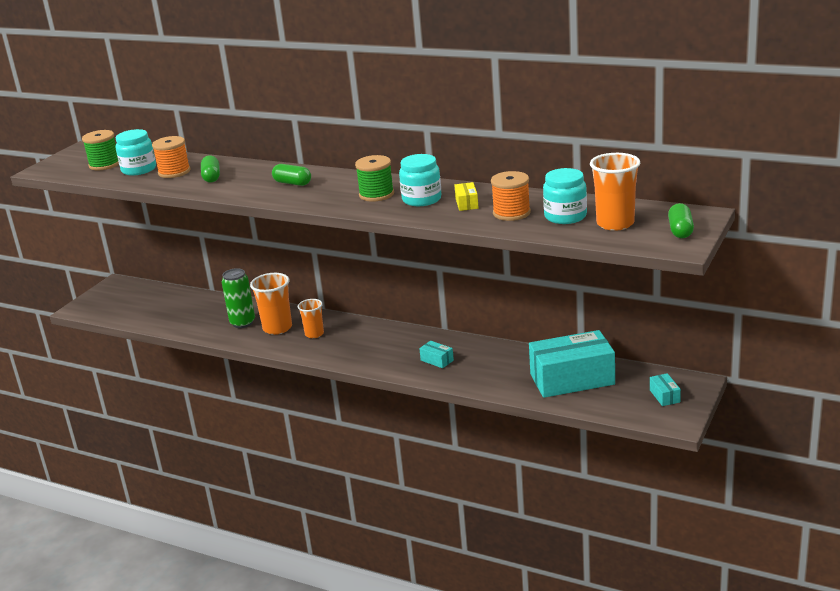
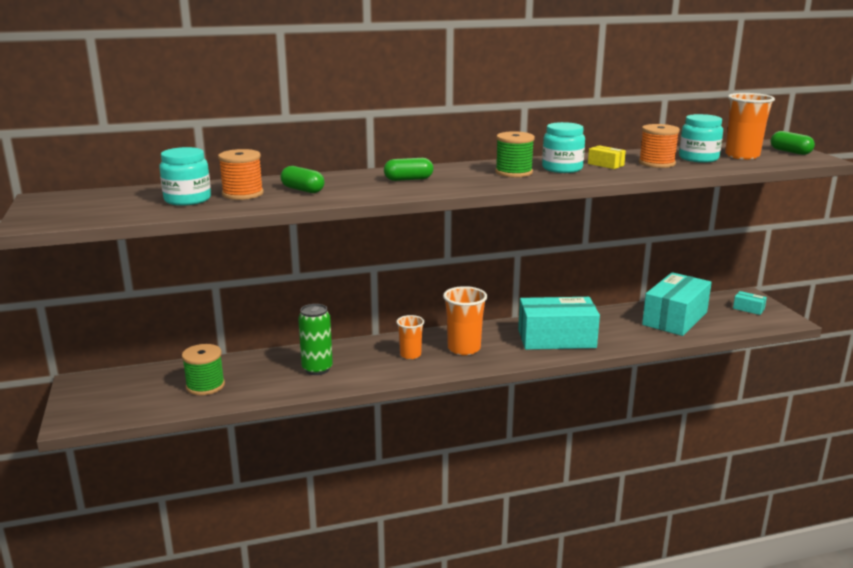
camera: 45 degrees left, 5 degrees down
green spool [82,130,119,170] -> green spool moved to [182,344,225,395]
orange cup [250,273,292,335] -> orange cup moved to [443,286,487,355]
turquoise box [419,341,454,368] -> turquoise box [518,297,600,350], size x2.46

